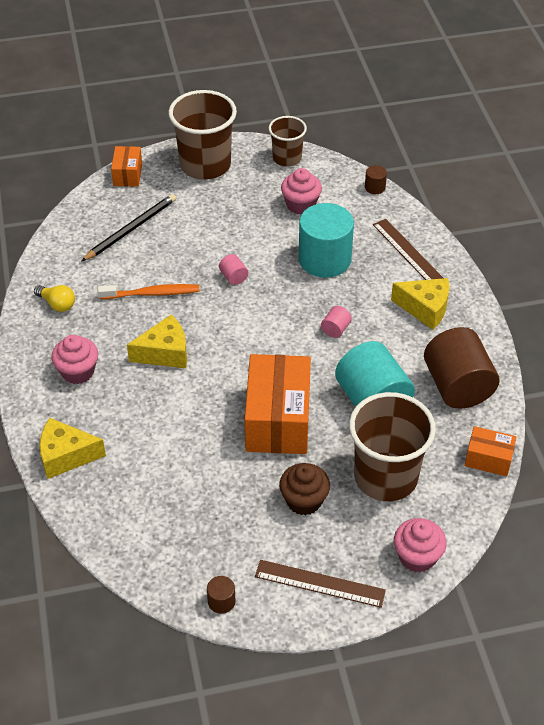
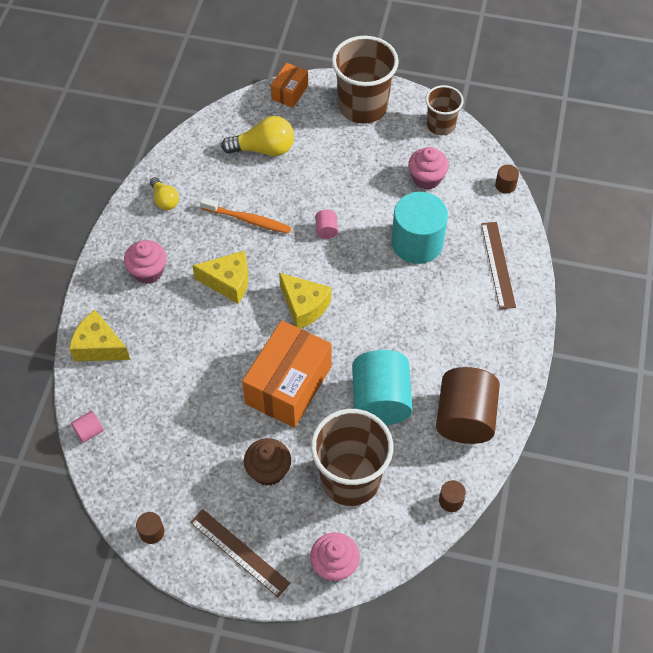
camera: 25 degrees right, 10 degrees up
black pencil [81,194,176,262] -> yellow light bulb [221,116,294,156]
pink cylinder [321,306,352,338] -> pink cylinder moved to [71,411,104,443]
yellow cheese [391,278,449,330] -> yellow cheese moved to [279,273,331,329]
orange box [465,426,517,476] -> brown cylinder [439,480,466,512]

